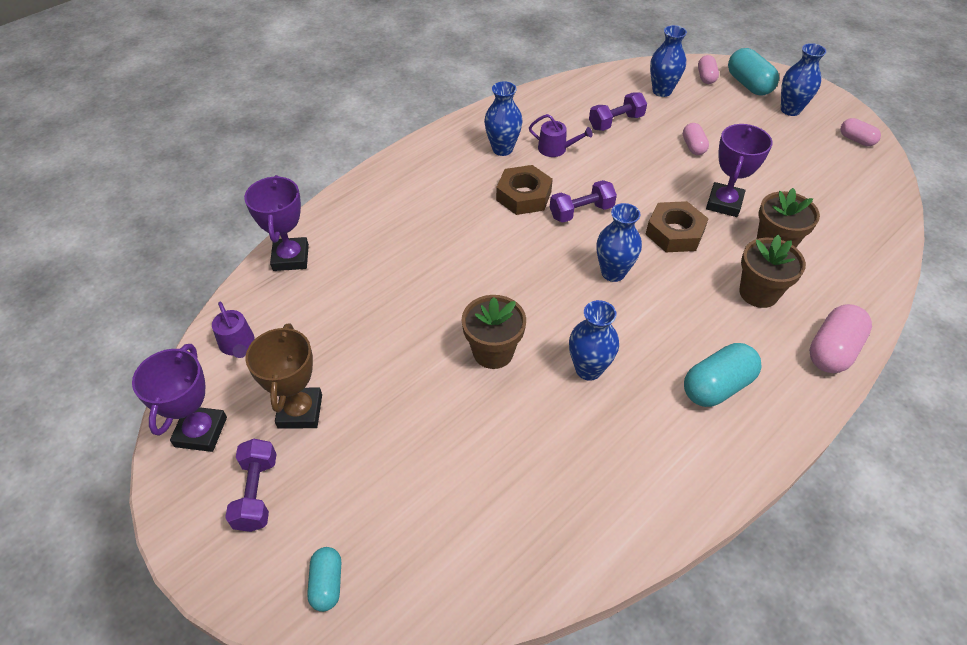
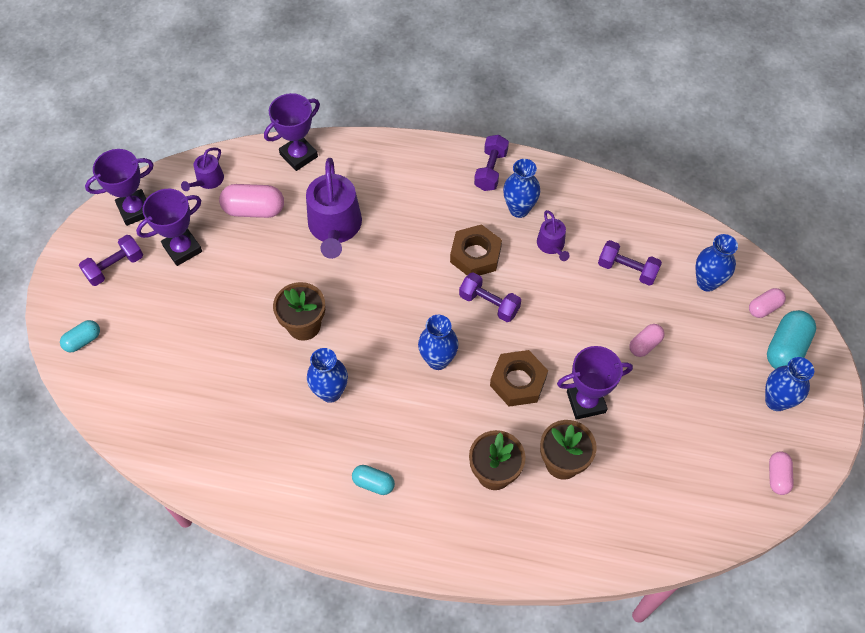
camera: 55 degrees right, 10 degrees up
brown trophy [245,323,322,429] -> purple trophy [136,189,202,266]
turquoise capsule [684,343,762,407] -> turquoise capsule [352,465,395,495], size x0.60
pink capsule [809,304,872,373] -> pink capsule moved to [219,184,284,218]
none -> purple watering can [306,158,362,259]
none -> purple dumbbell [474,135,509,191]

